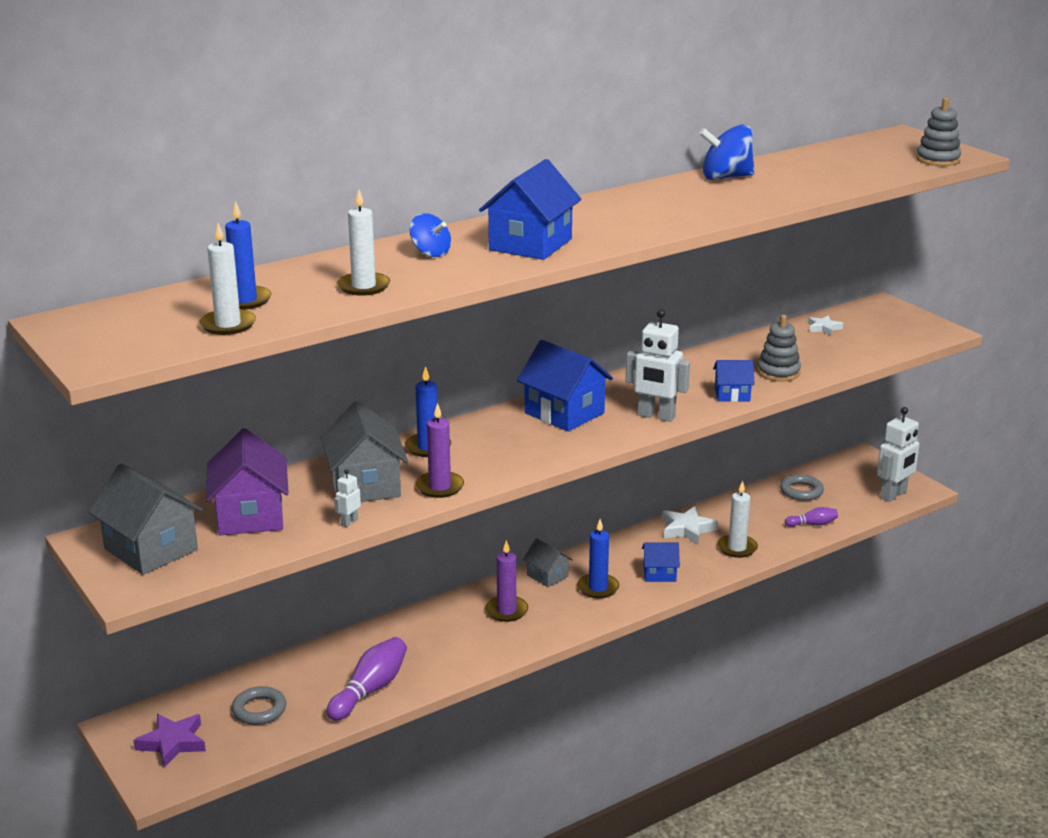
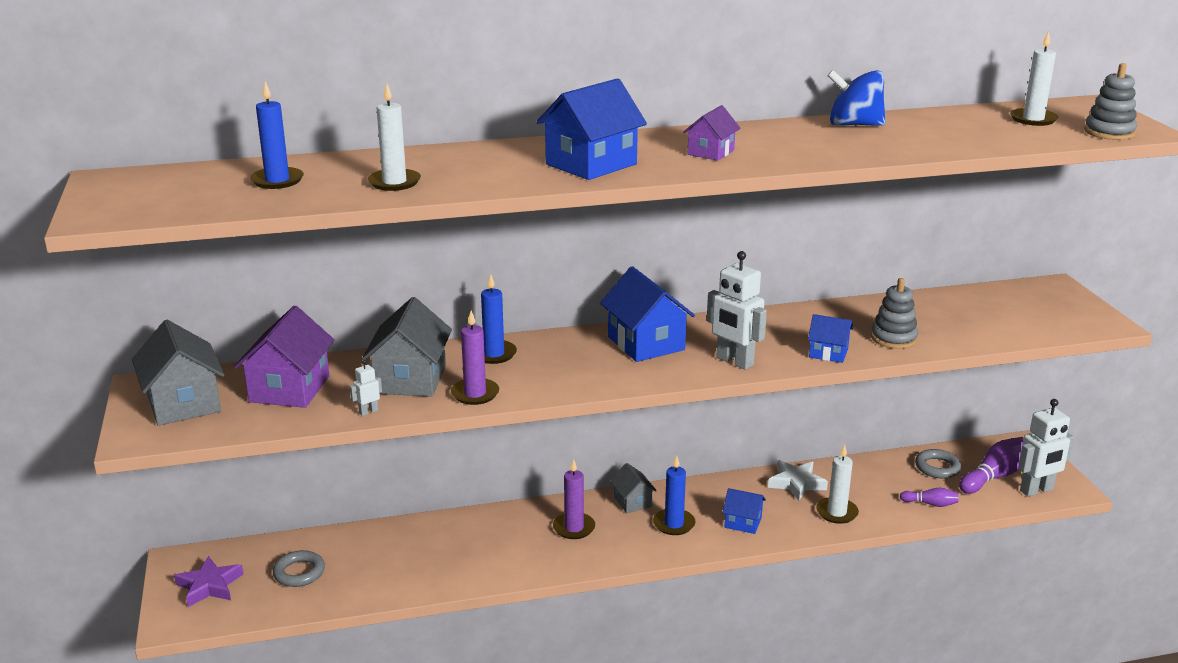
camera: 20 degrees right, 0 degrees up
white candle [199,223,256,335] -> white candle moved to [1010,31,1058,126]
purple bowling pin [326,637,407,721] -> purple bowling pin moved to [959,437,1024,494]
blue spinning top [410,213,451,257] -> none
white star [808,315,843,335] -> none
none -> purple house [683,105,741,161]

